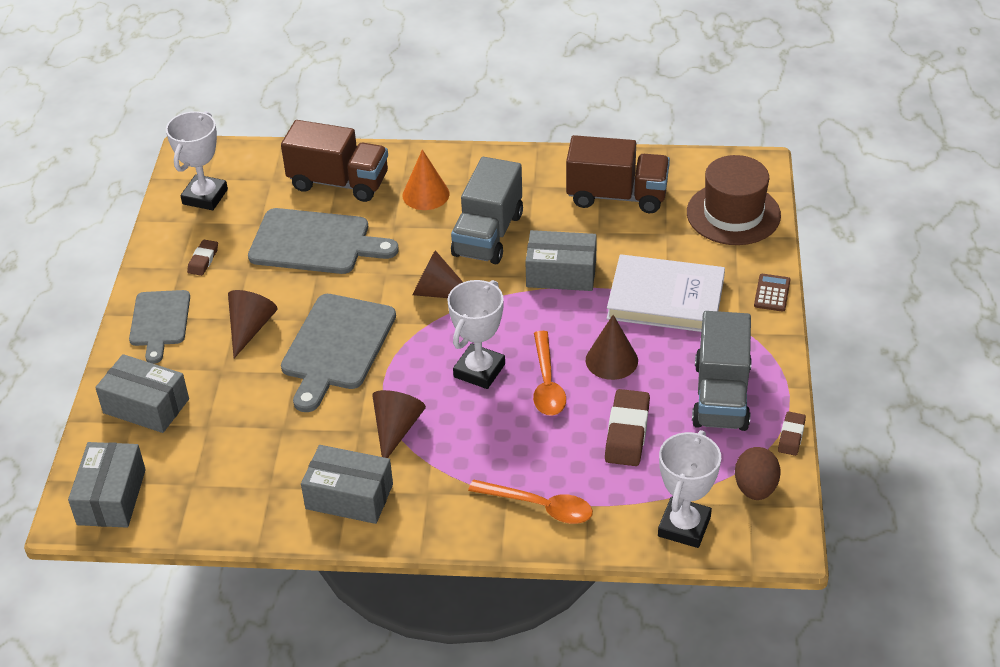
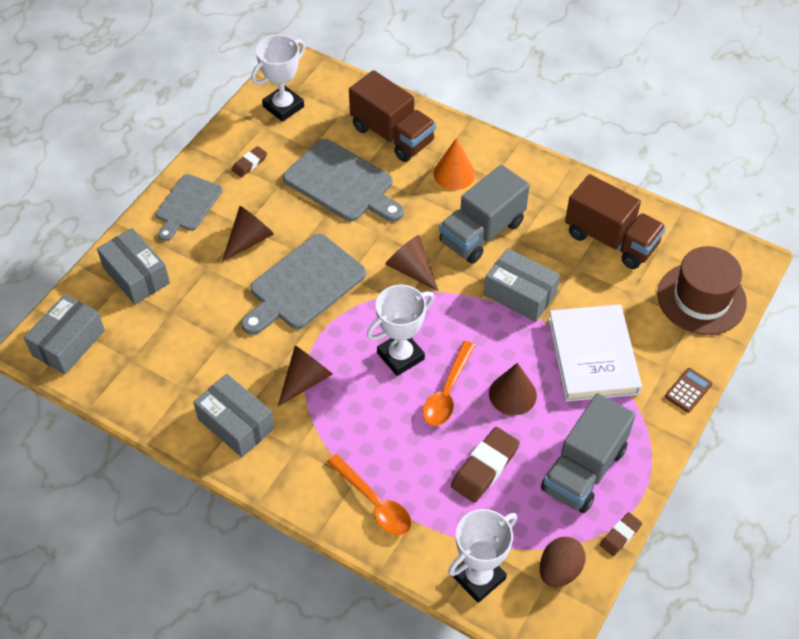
camera: 25 degrees right, 10 degrees up
white book [607,254,725,332] -> white book turned 45 degrees clockwise [548,304,642,402]

